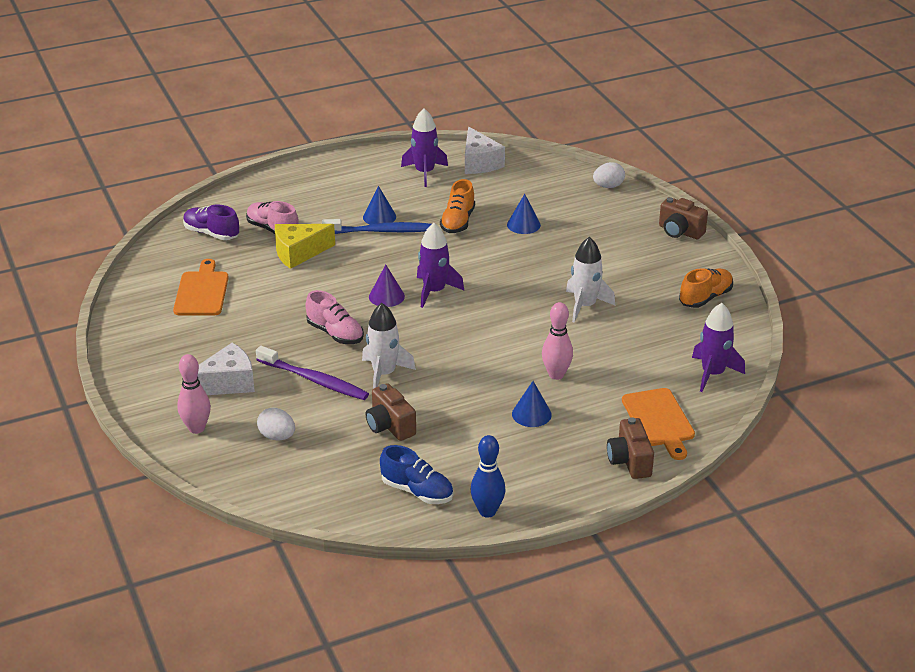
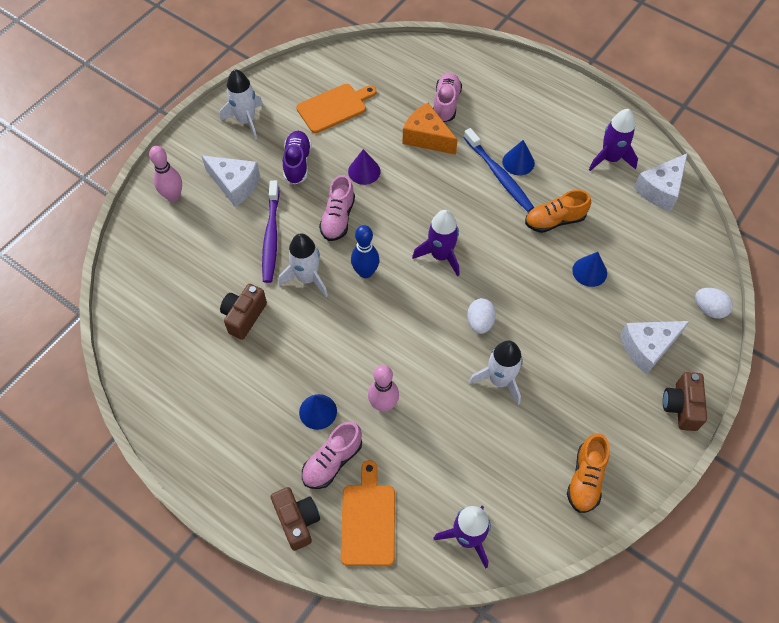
camera: 60 degrees right, 25 degrees up
purple shoe [183,204,239,240] -> purple shoe moved to [283,131,311,184]
white egg [257,407,295,441] -> white egg moved to [467,298,496,334]
yellow cheese [275,224,335,269] -> orange cheese [403,103,457,155]
purple cone [369,265,405,307] -> purple cone moved to [348,149,380,185]
blue shoe [380,445,453,504] -> none
blue bowling pin [470,435,506,518] -> blue bowling pin moved to [351,225,380,278]
brown camera [607,417,654,479] -> brown camera turned 105 degrees clockwise [271,487,320,551]
orange cutting board [622,388,695,460] -> orange cutting board turned 135 degrees clockwise [341,460,395,566]
orange shoe [679,268,733,308] -> orange shoe turned 90 degrees clockwise [567,434,610,513]
none -> white rocket [220,69,263,140]
none -> pink shoe [302,422,362,489]
none -> white cheese [620,321,689,375]

